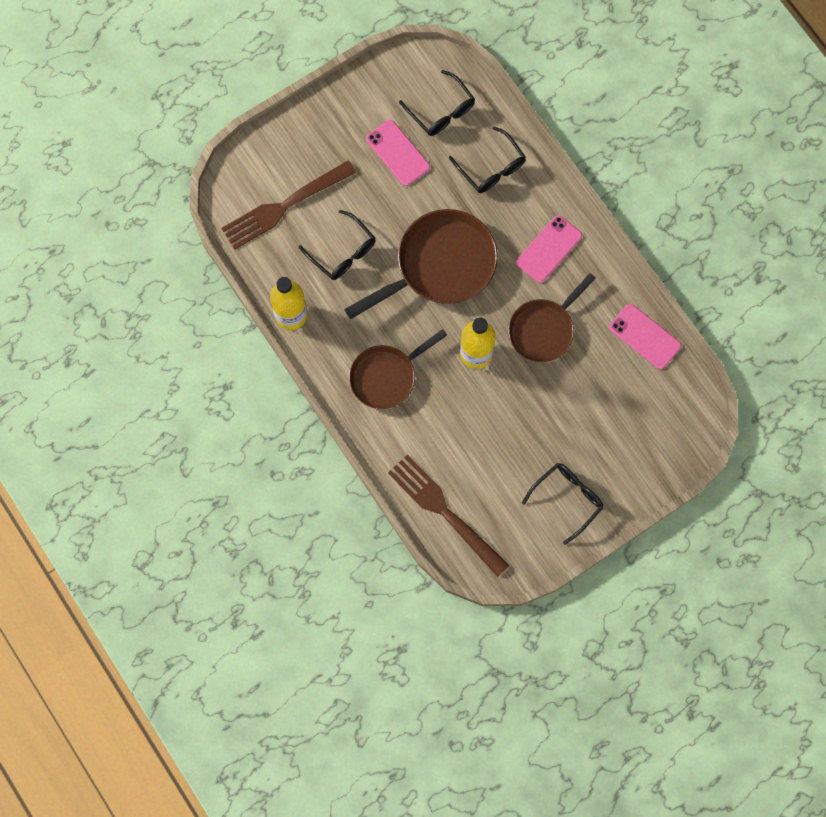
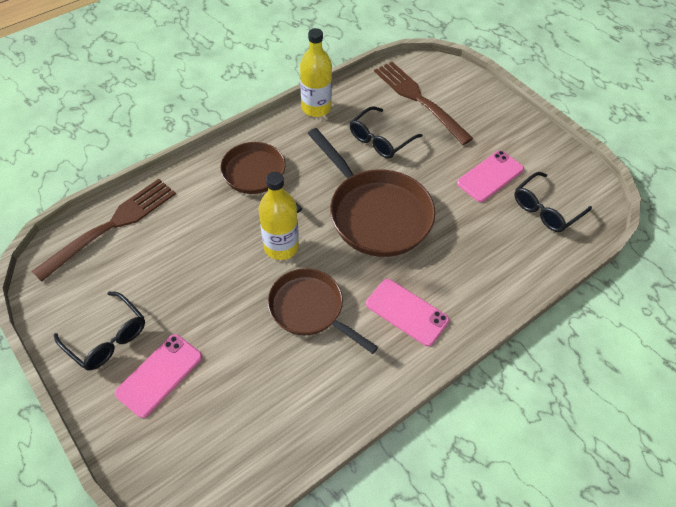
camera: 85 degrees right, 20 degrees down
black glasses [449,126,526,193] -> none
pink phone [609,304,681,369] -> pink phone moved to [115,334,202,418]

